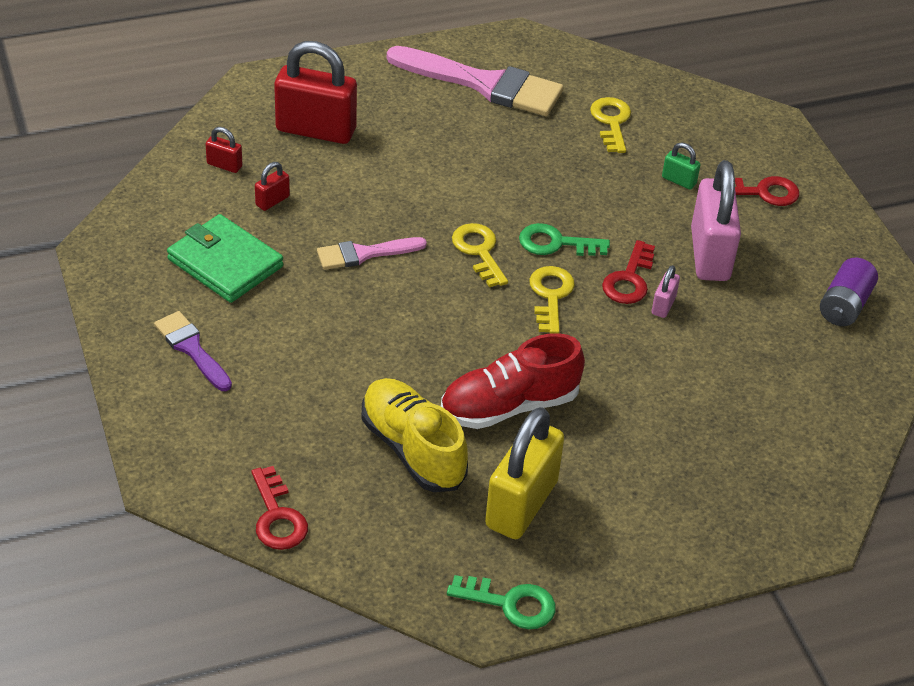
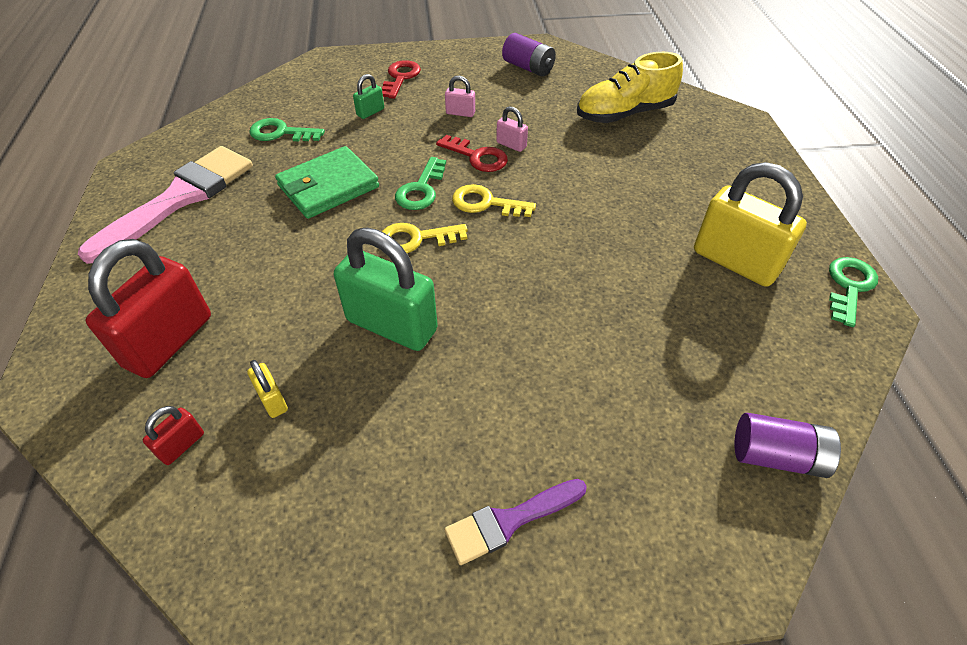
camera: 75 degrees left, 5 degrees up
green wallet [167,214,283,303] -> green wallet moved to [275,146,379,219]
red key [251,466,308,550] -> purple battery [734,413,841,478]
red padlock [255,162,290,211] -> yellow padlock [247,360,288,418]
pink brush [317,237,427,270] -> green padlock [334,228,438,351]
yellow shoe [361,378,468,492] -> yellow shoe moved to [577,52,683,123]
red shoe [441,333,585,429] -> none
yellow key [590,97,631,153] -> green key [249,118,325,141]
pink padlock [691,160,741,281] -> pink padlock [445,76,475,117], size x0.44

